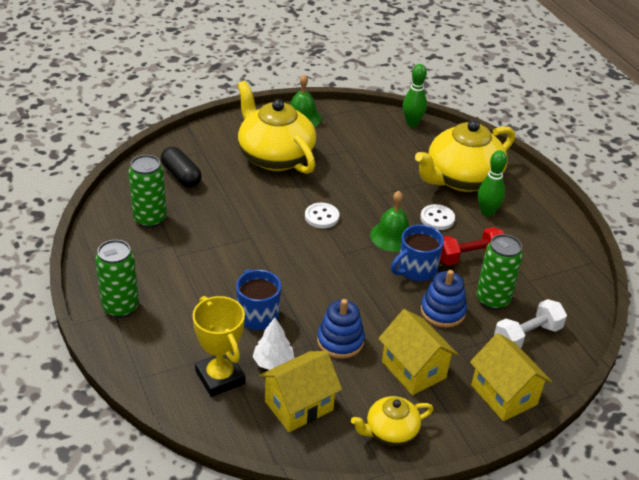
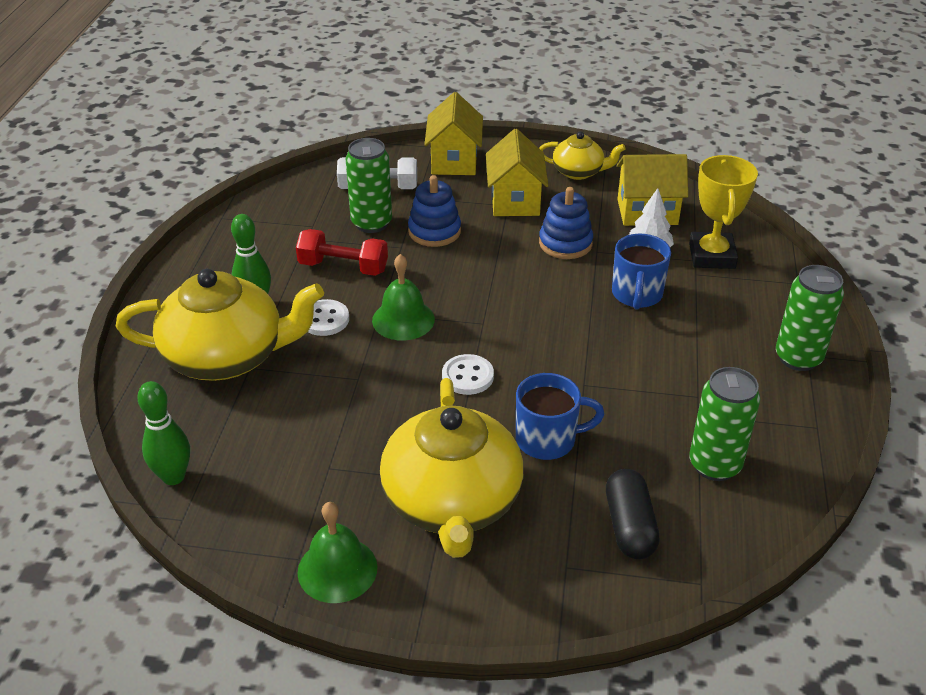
camera: 145 degrees left, 0 degrees up
blue mug [391,225,444,281] -> blue mug moved to [516,373,605,460]

